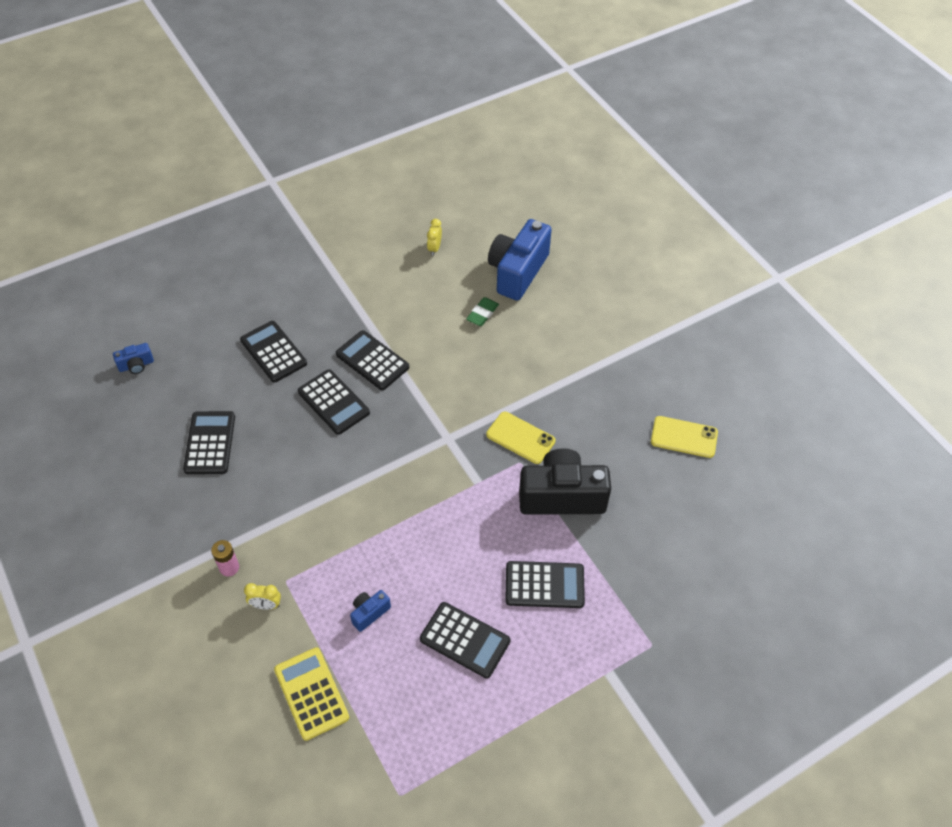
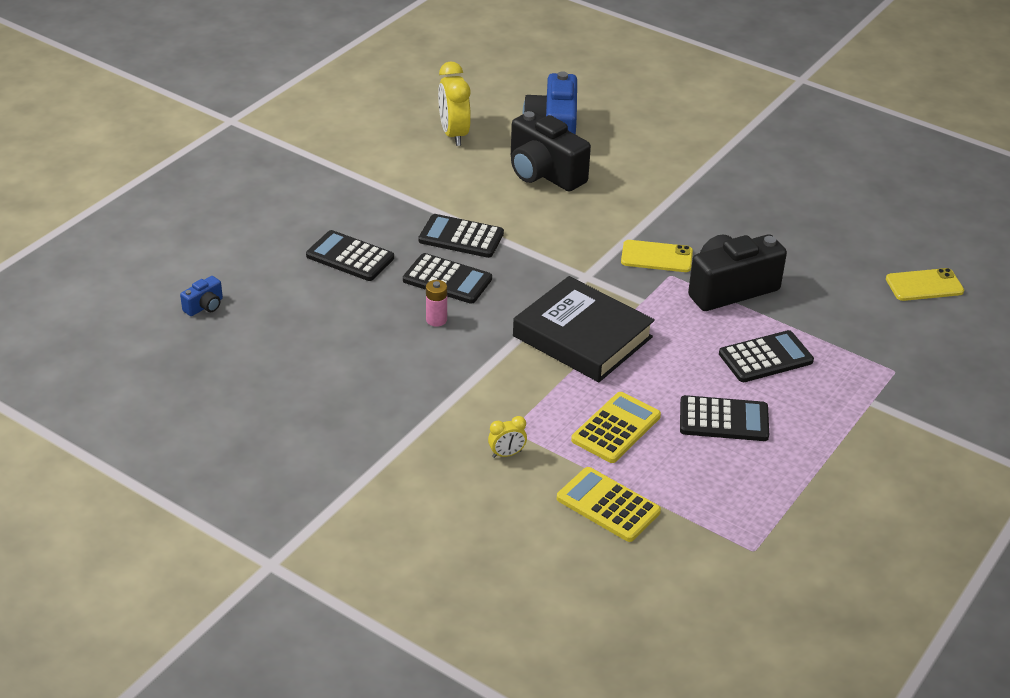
camera: 25 degrees left, 15 degrees down
black calculator [183,411,235,474] -> none
pink battery [211,540,239,577] -> pink battery moved to [426,280,447,327]
blue camera [350,590,391,632] -> yellow calculator [571,392,661,463]
yellow clock [427,219,442,256] -> yellow clock [438,61,471,146], size x1.98
green eraser [466,297,499,326] -> black camera [511,111,591,191]
yellow phone [651,416,718,458] -> yellow phone moved to [886,268,964,301]
none -> black book [513,276,655,382]

